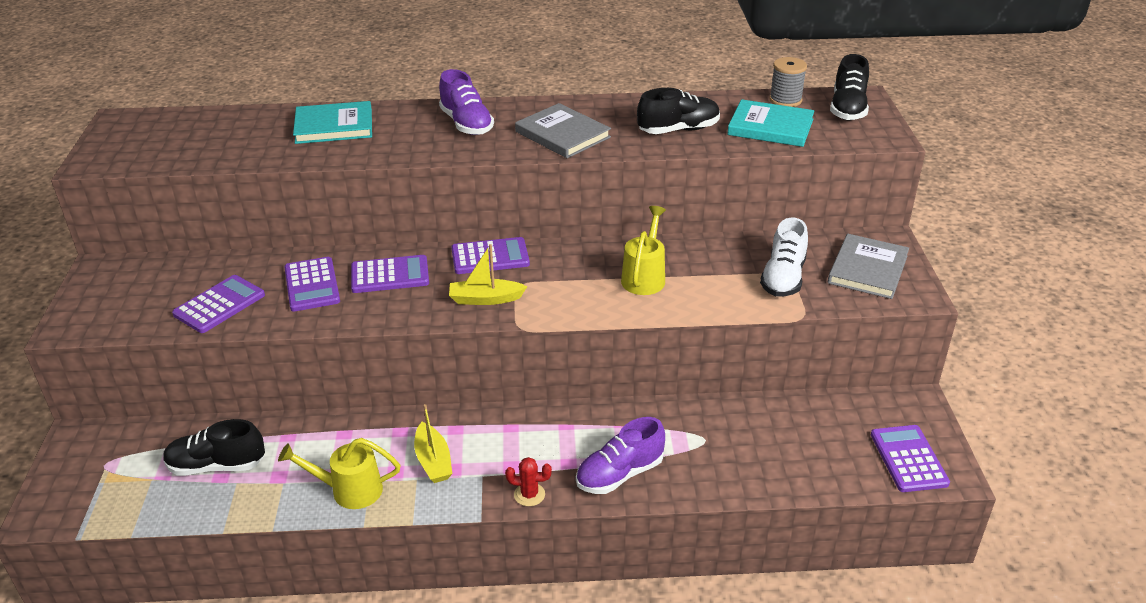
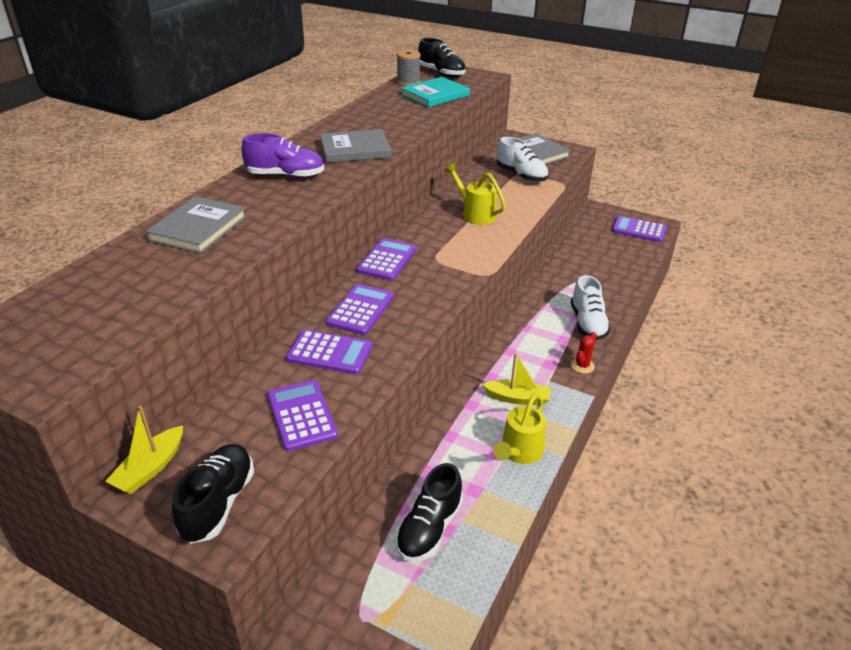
camera: 60 degrees left, 0 degrees up
turquoise book [293,101,372,144] -> grey book [146,196,247,254]
yellow boat [449,244,527,305] -> yellow boat moved to [105,406,183,494]
purple shoe [576,417,665,494] -> white shoe [571,275,611,340]
black shoe [637,88,720,134] -> black shoe moved to [172,444,254,544]

